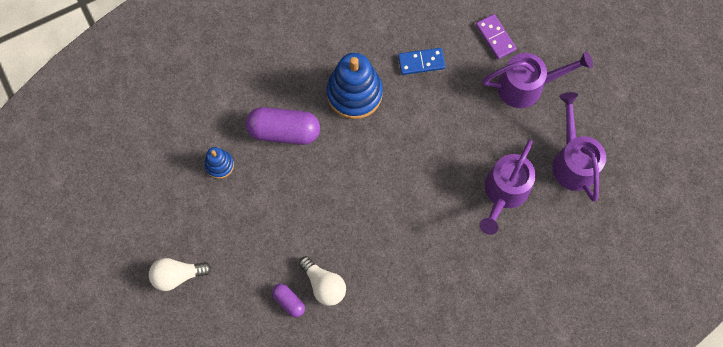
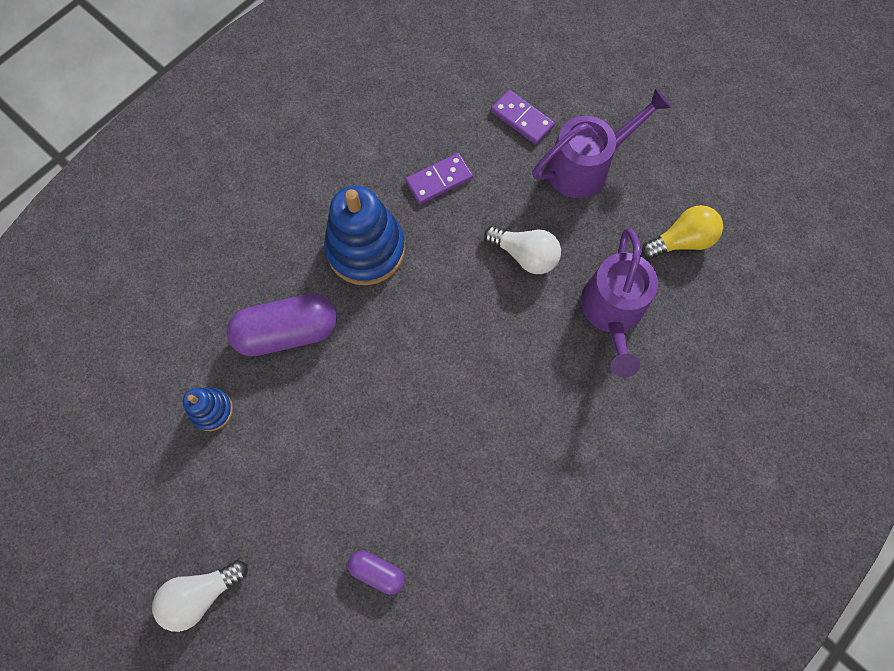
camera: 20 degrees left, 0 degrees up
white light bulb [299,256,346,306] -> white light bulb moved to [484,226,561,274]
blue domino [398,48,445,75] -> purple domino [406,153,473,204]
purple watering can [552,92,606,201] -> yellow light bulb [642,205,723,259]

